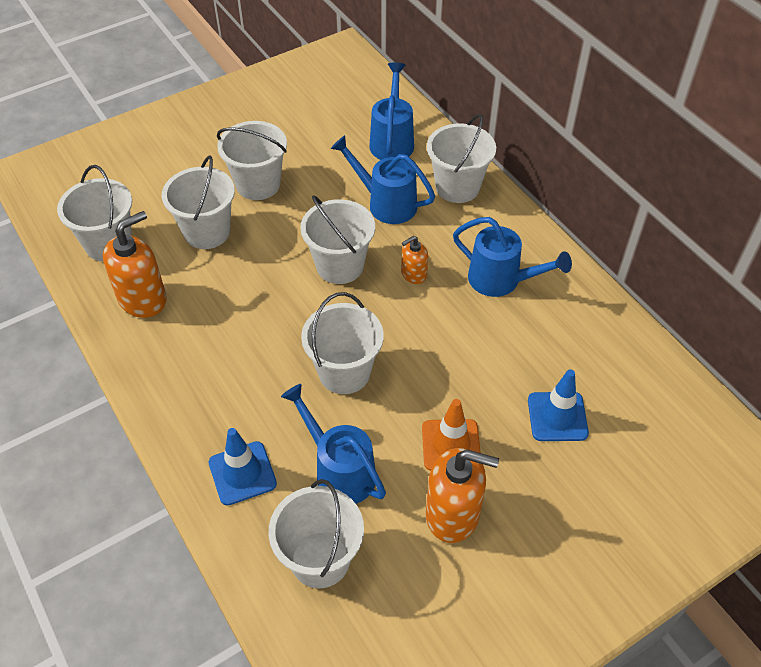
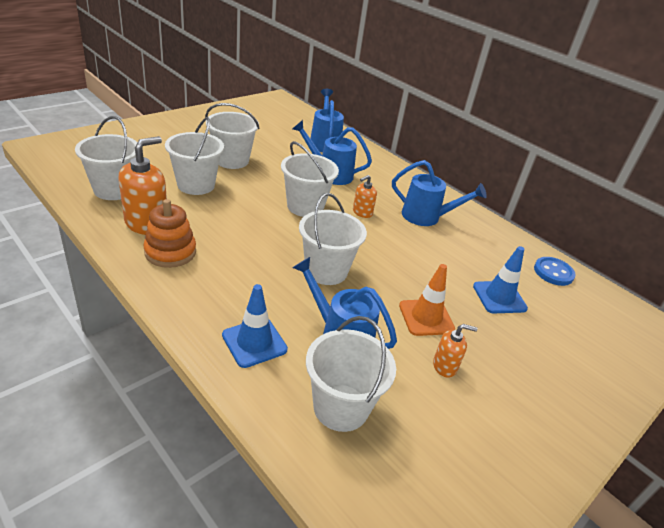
camera: 15 degrees left, 15 degrees down
orange soap dispenser [426,448,499,543] -> orange soap dispenser [433,324,477,378], size x0.54
white bucket [427,114,496,203] -> none
none -> orange stacking toy [143,199,196,268]
none -> blue button [534,257,575,286]

